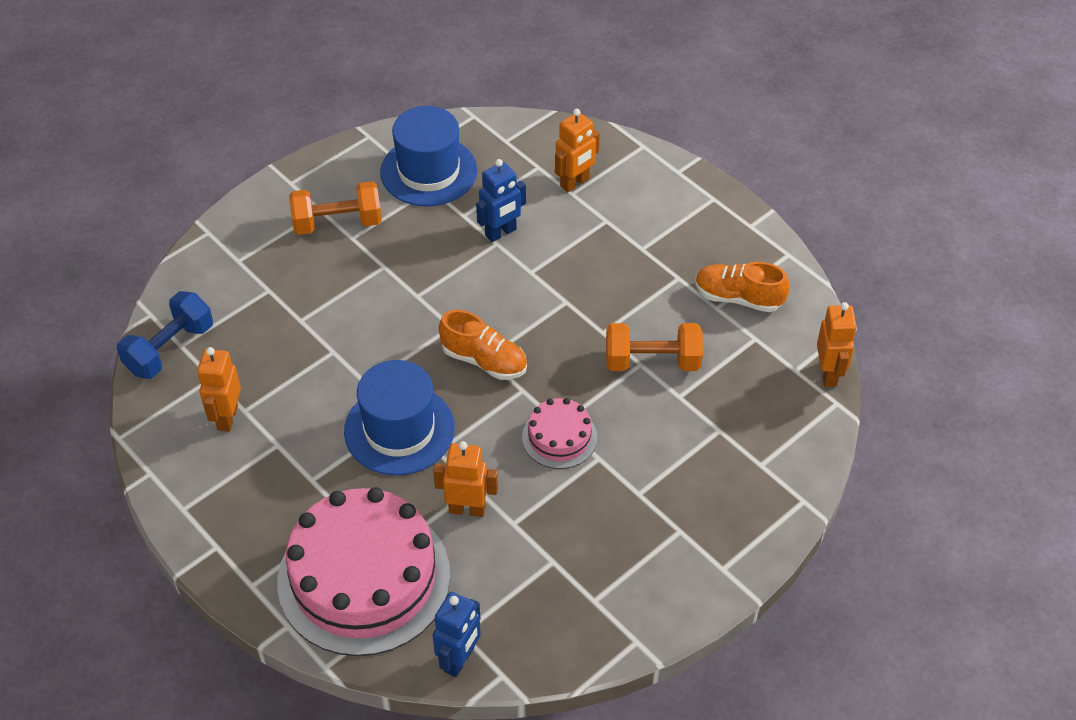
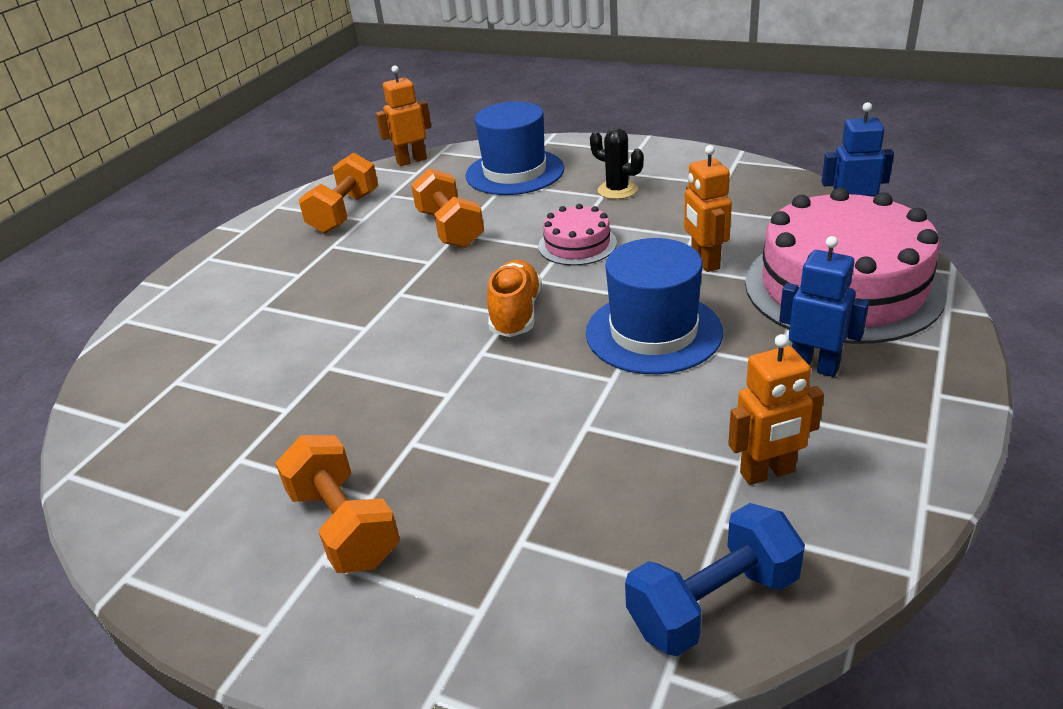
camera: 110 degrees left, 15 degrees down
blue dumbbell [117,291,213,379] -> blue dumbbell turned 45 degrees counterclockwise [625,503,805,656]
blue hat [380,106,477,206] -> blue hat moved to [465,101,564,195]
blue robot [476,159,526,242] -> blue robot moved to [779,236,869,377]
orange robot [555,109,600,192] -> none
orange shoe [695,262,789,312] -> orange dumbbell [299,153,378,234]
none -> black cactus [590,128,644,199]

